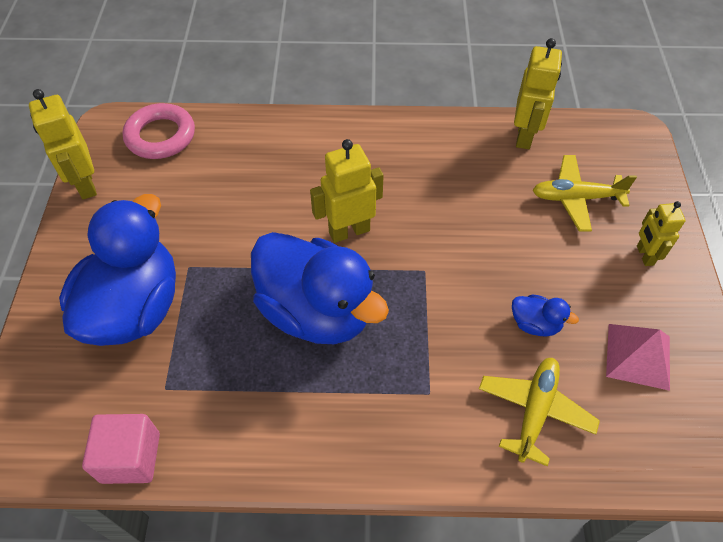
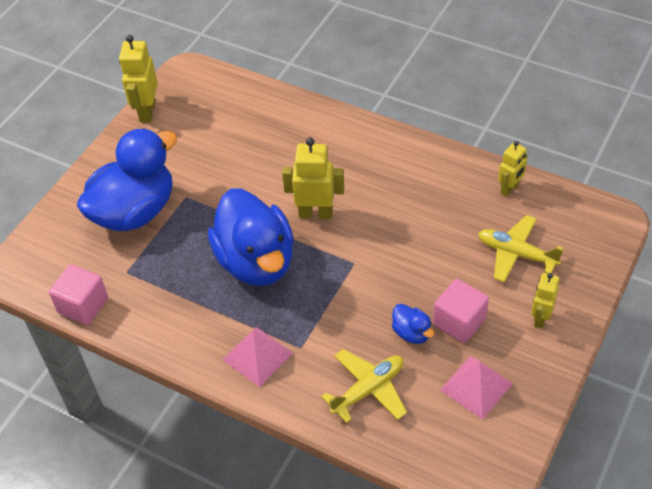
camera: 30 degrees right, 5 degrees down
pink ring [123,103,195,159] -> none
yellow robot [514,38,562,149] -> yellow robot [498,141,528,197], size x0.64
none -> pink pyramid [222,327,293,387]
none -> pink cube [433,279,489,343]

